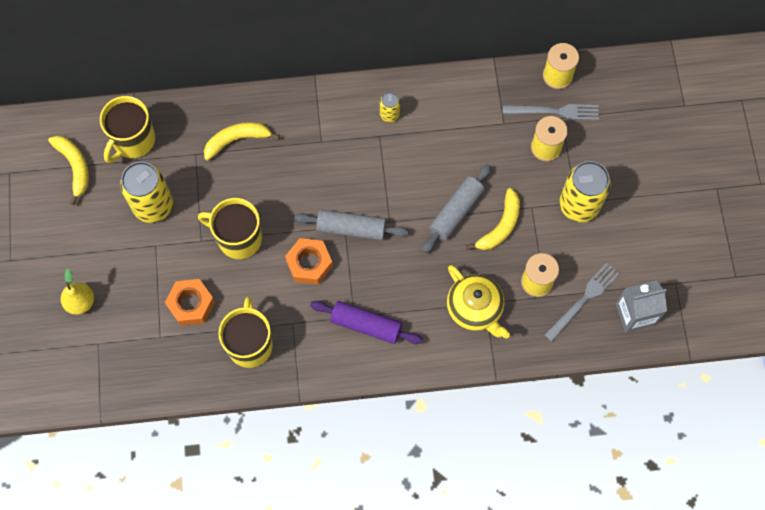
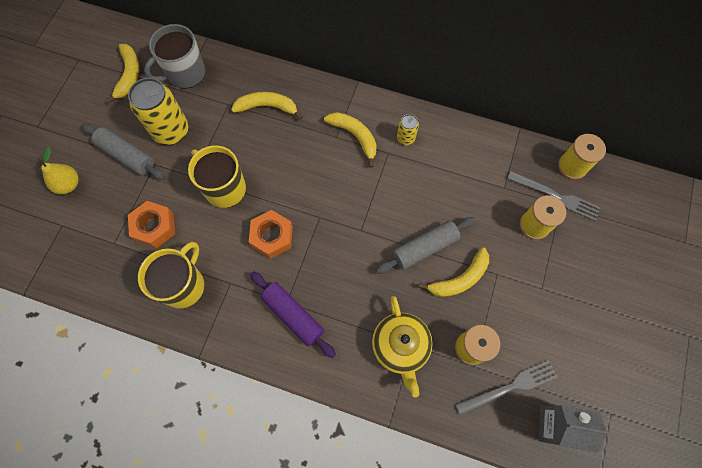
camera: 25 degrees right, 0 degrees up
yellow mug [100,96,155,163] -> grey mug [144,24,205,89]
grey rolling pin [294,210,408,240] -> grey rolling pin moved to [81,124,165,180]
yellow can [559,161,611,222] -> none
none -> yellow banana [324,112,377,168]

